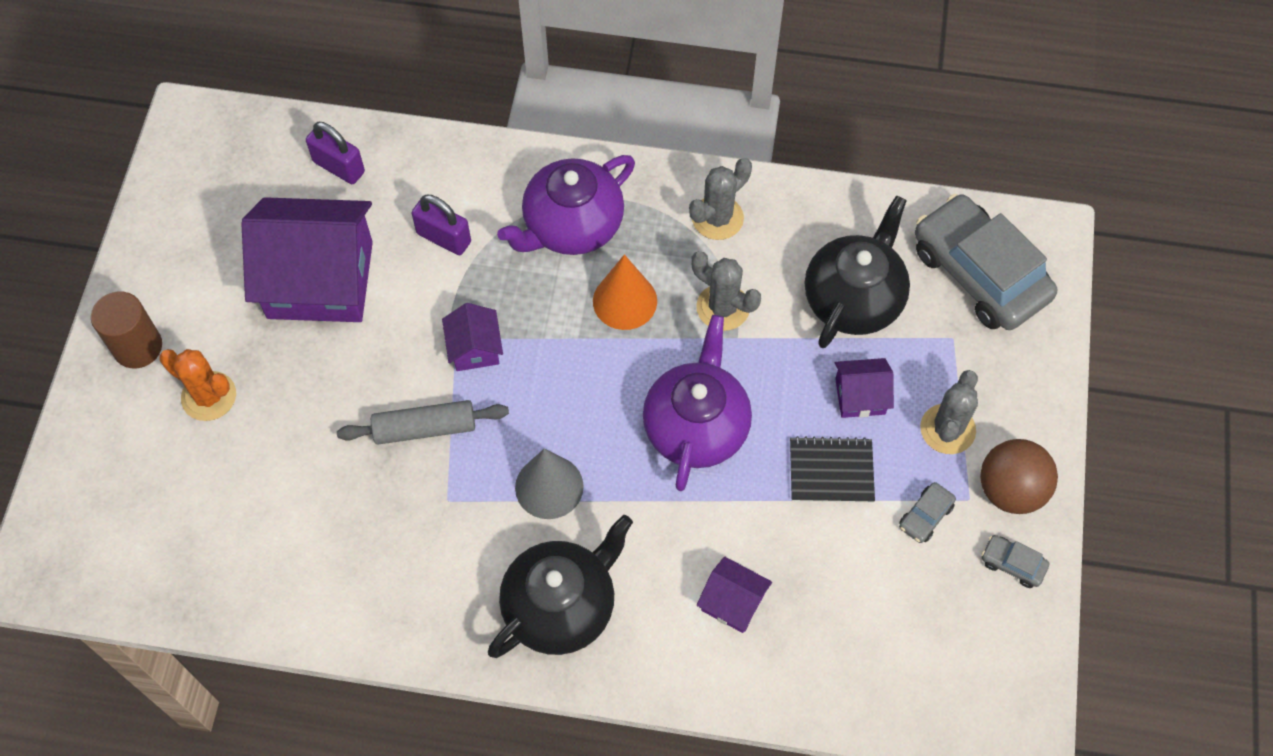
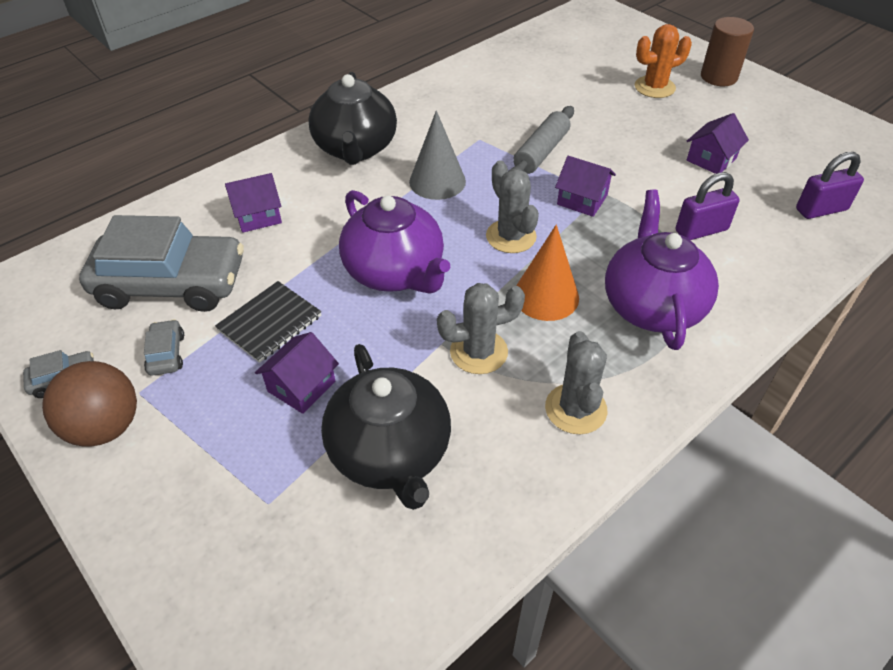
camera: 130 degrees right, 15 degrees down
purple house [241,197,373,322] -> purple house [687,113,749,174], size x0.45
grey car [915,194,1057,330] -> grey car moved to [79,215,244,312]
grey cactus [920,370,978,454] -> grey cactus moved to [486,160,539,253]

